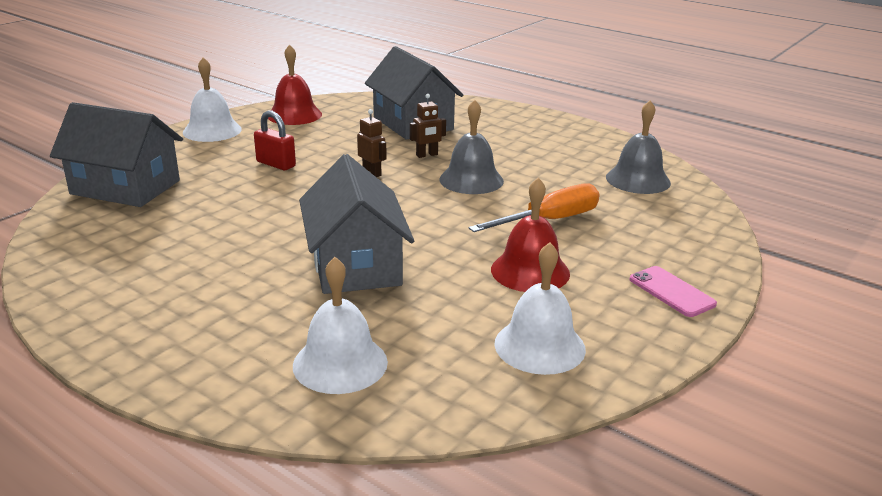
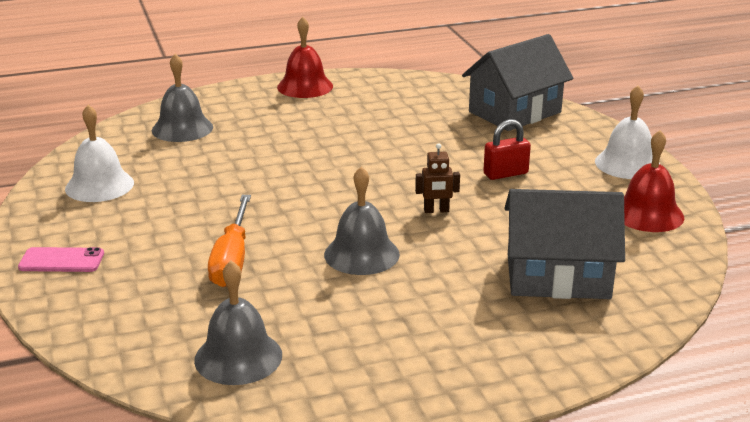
camera: 125 degrees right, 0 degrees up
white bell [293,257,388,394] -> grey bell [152,54,213,142]
grey house [299,154,414,294] -> none
brown robot [410,94,446,158] -> none
red bell [491,177,570,292] -> red bell moved to [277,17,333,98]

